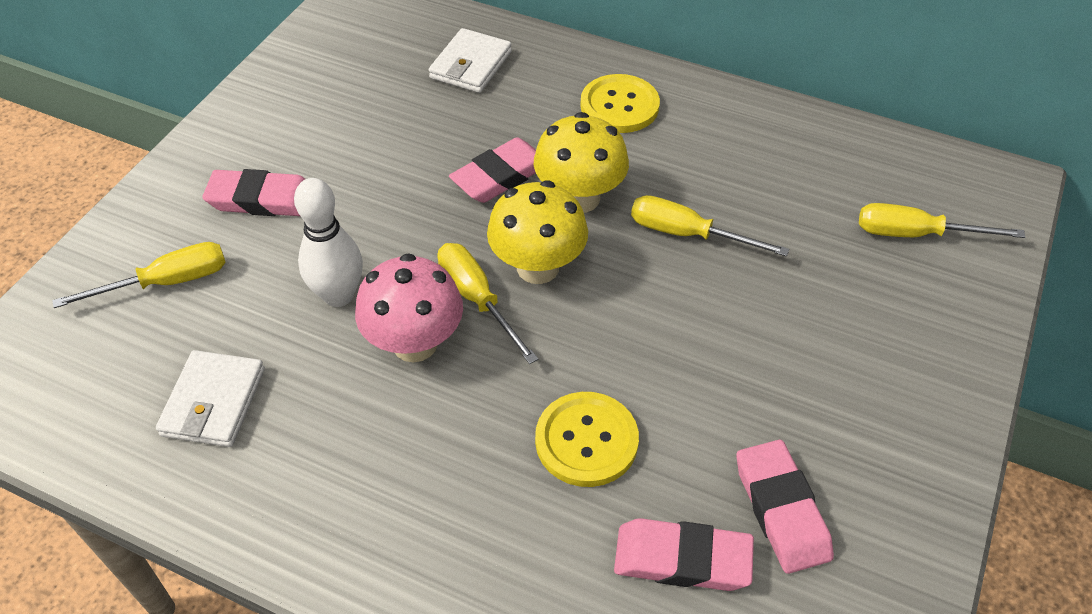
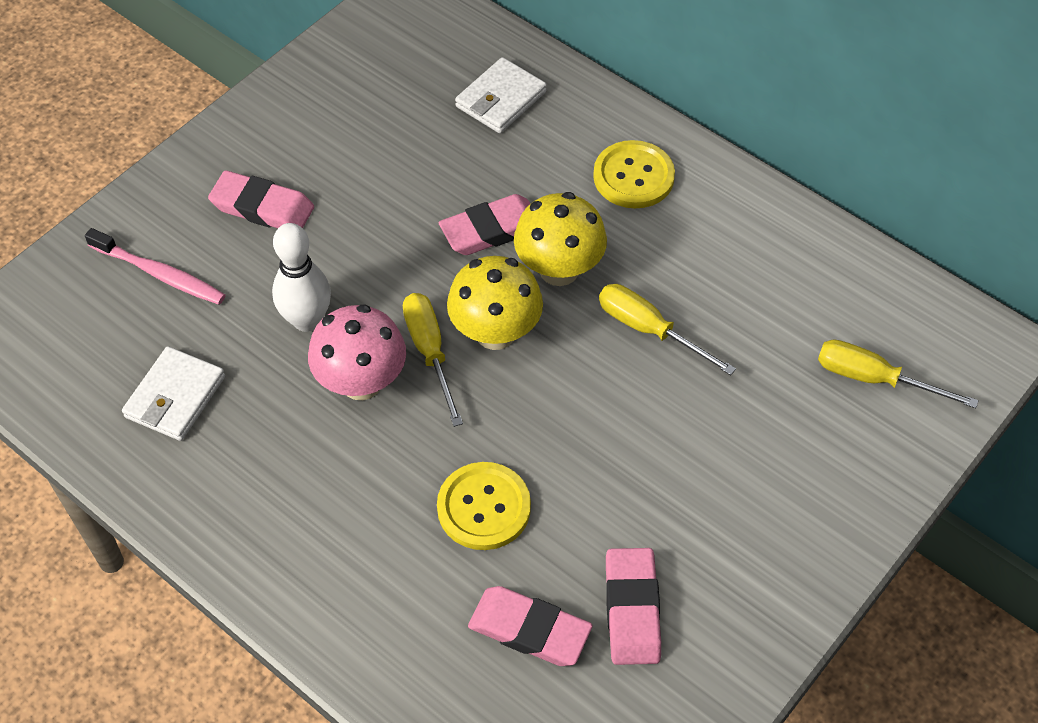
camera: 15 degrees right, 5 degrees up
yellow screwdriver [52,242,226,308] -> pink toothbrush [85,228,226,305]

